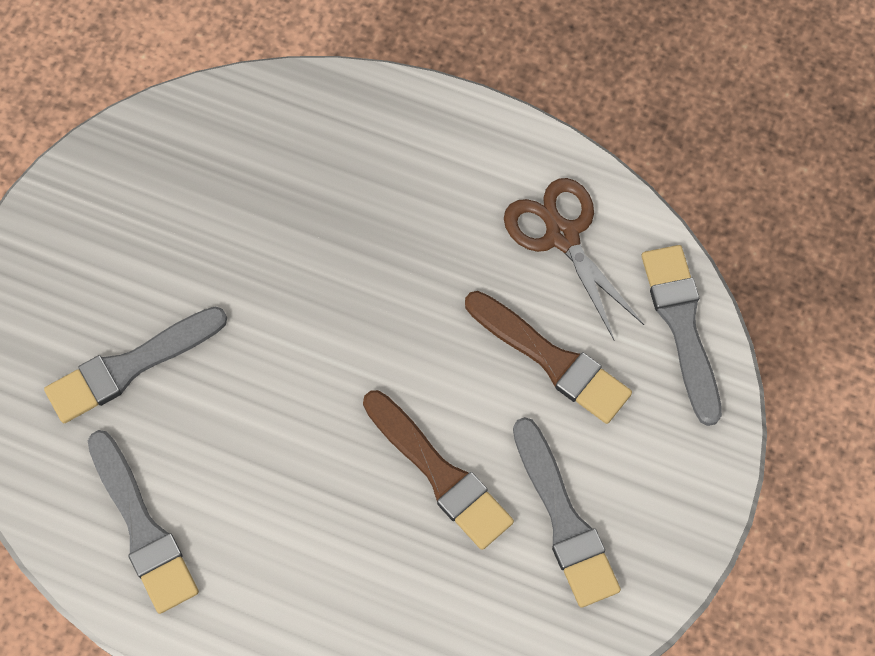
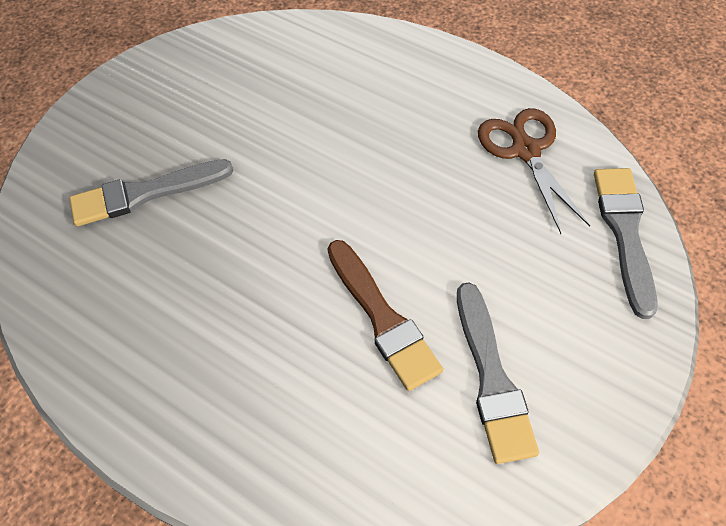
camera: 15 degrees right, 10 degrees down
grey brush [88,430,199,614] -> none
brown brush [465,291,632,424] -> none

